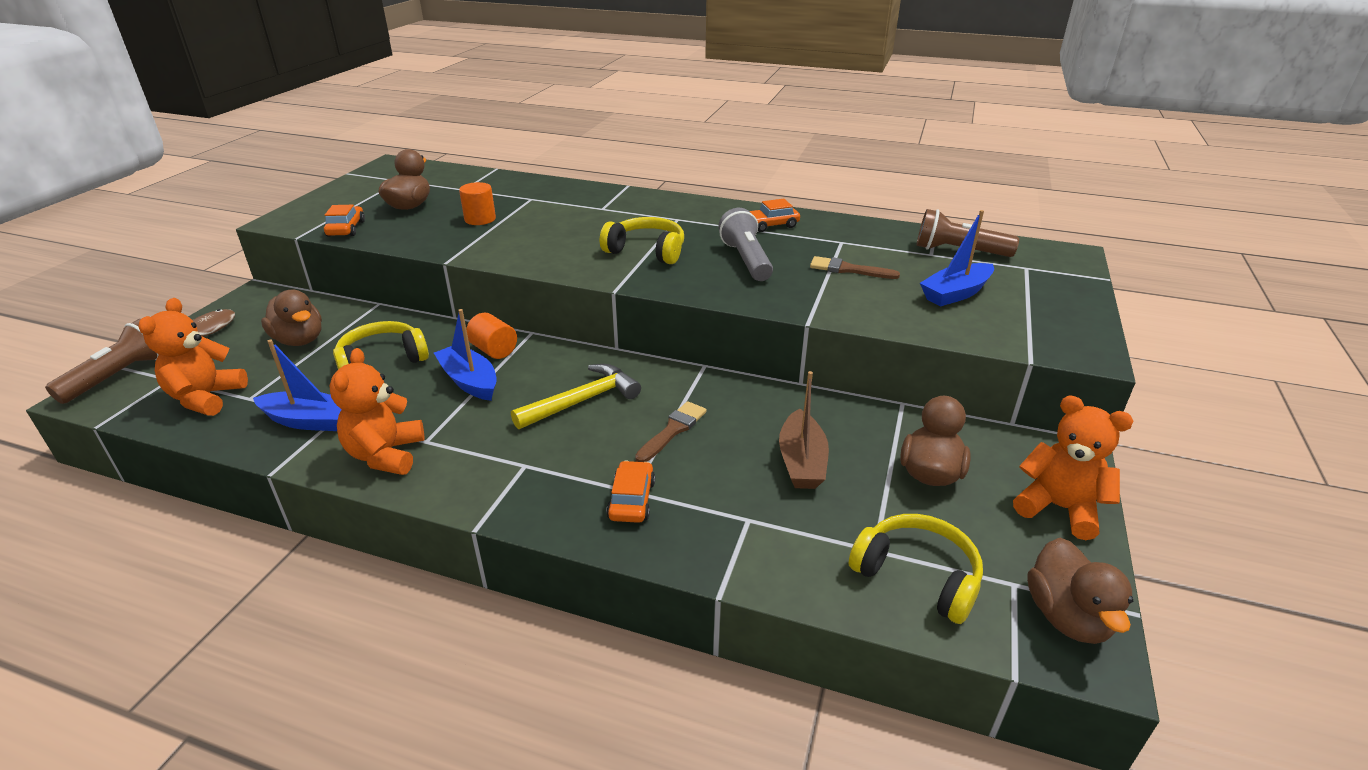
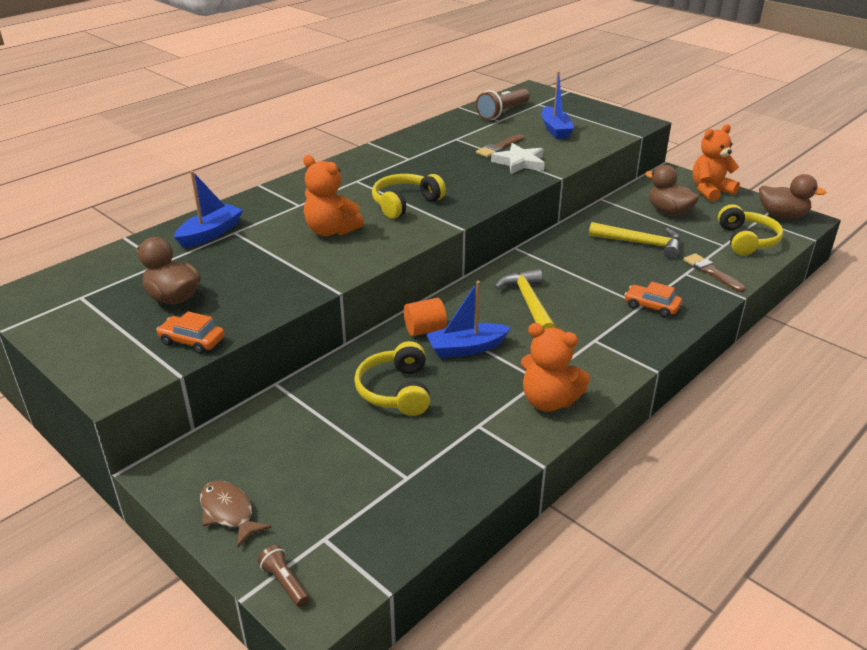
camera: 65 degrees left, 0 degrees up
brown flashlight [45,319,159,404] -> brown flashlight [258,545,309,607], size x0.52
orange teddy bear [139,298,248,416] -> orange teddy bear moved to [303,155,364,236]
blue boat [253,339,342,431] -> blue boat moved to [174,171,243,248]
brown duck [261,290,322,346] -> none
orange cylinder [459,182,496,225] -> none
brown brush [635,401,707,462] -> brown brush moved to [683,253,746,292]
grey flashlight [718,208,773,281] -> none
orange car [749,199,800,232] -> none
brown boat [779,371,829,489] -> yellow hammer [589,222,681,259]
yellow headphones [849,514,983,624] -> yellow headphones turned 120 degrees clockwise [718,204,783,255]
none -> white star [491,143,545,174]

